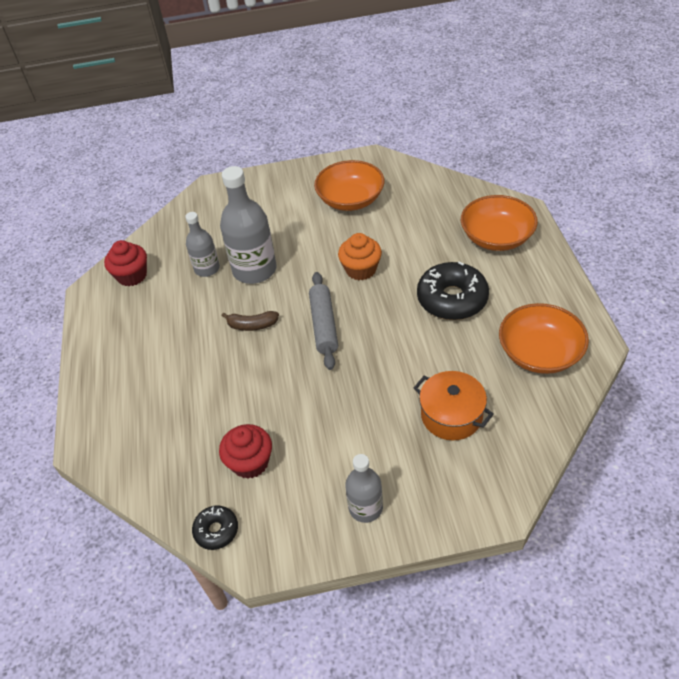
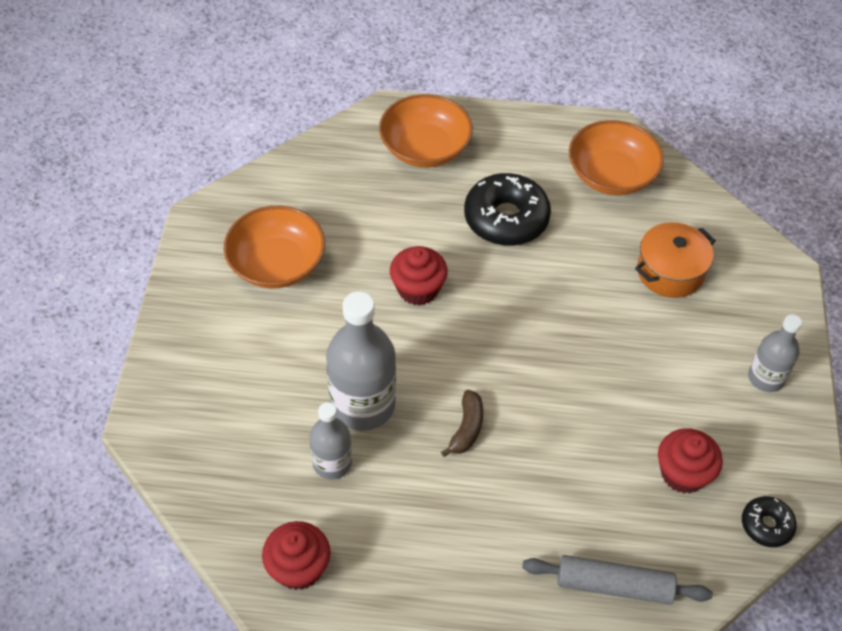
camera: 80 degrees left, 5 degrees up
grey rolling pin [309,272,338,370] -> grey rolling pin moved to [522,555,713,605]
orange cupcake [338,233,382,281] -> red cupcake [390,246,448,305]

